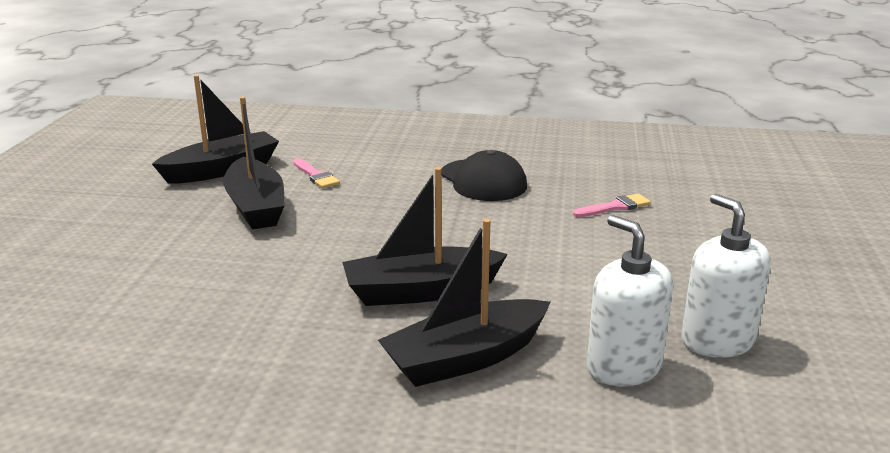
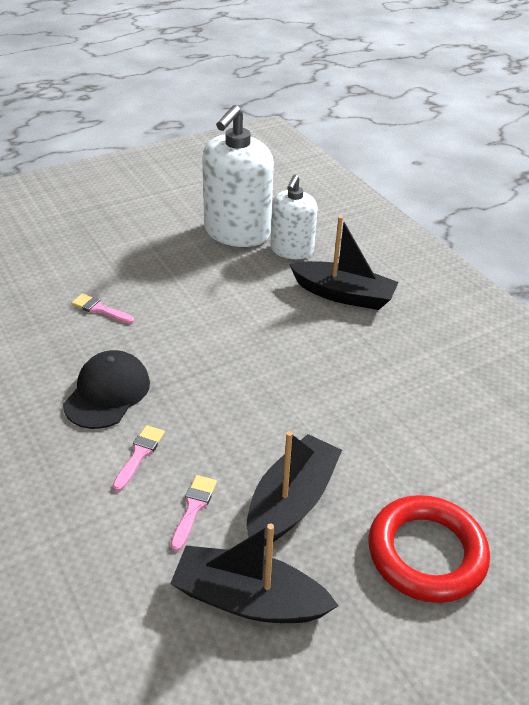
camera: 130 degrees left, 15 degrees up
black boat [342,167,508,306] -> none
white soap dispenser [681,194,771,358] -> white soap dispenser [202,105,274,247], size x1.61
none -> pink brush [113,425,165,492]
none -> red ring [368,495,490,603]

